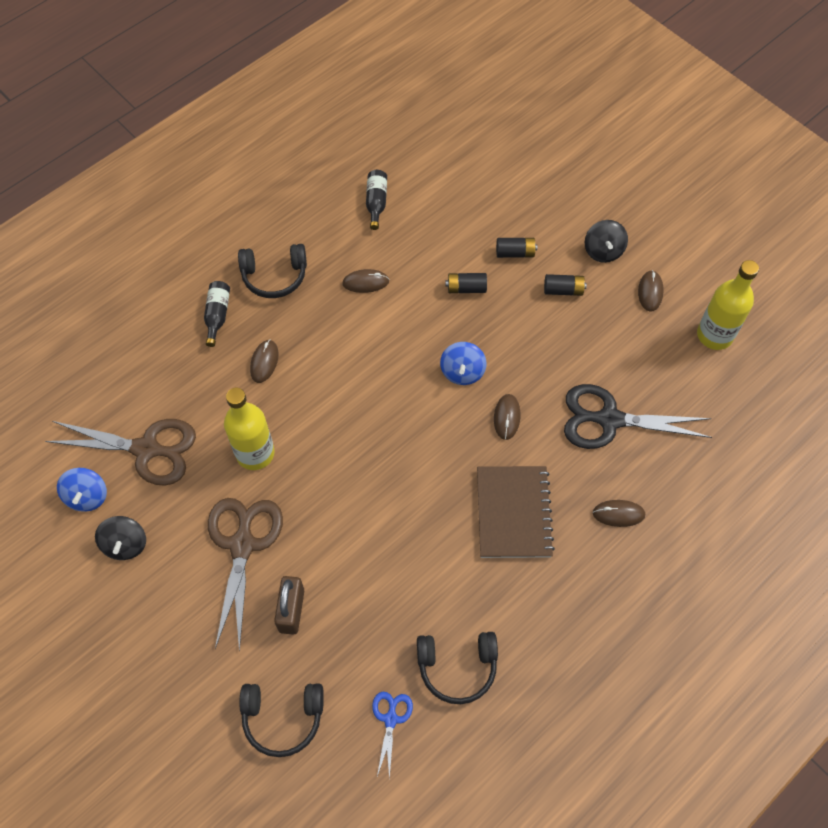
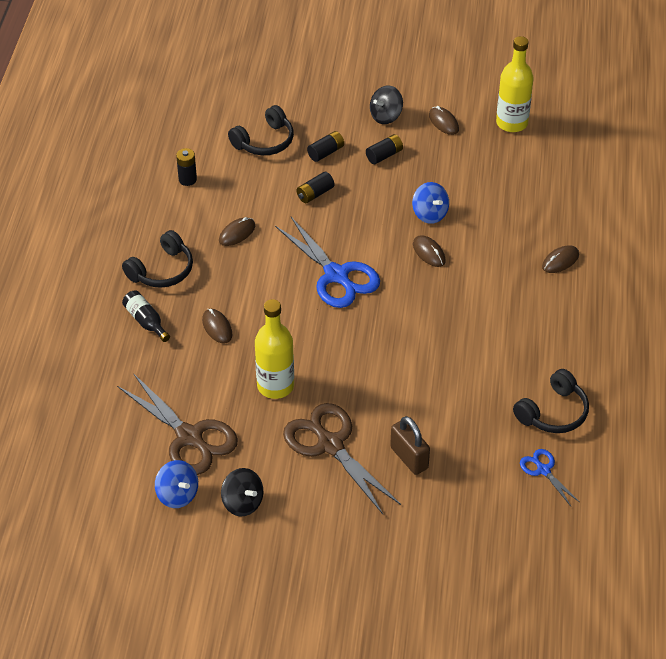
camera: 40 degrees left, 15 degrees down
brown scissors [45,419,196,486] -> brown scissors turned 75 degrees clockwise [117,373,238,475]
black headphones [239,683,324,757] -> black headphones moved to [228,105,294,155]
black bottle [366,170,387,230] -> black battery [176,148,197,186]
blue spinning top [440,342,486,385] -> blue spinning top moved to [412,182,449,224]
brown notebook [477,466,555,558] -> none
black scissors [564,384,712,449] -> none
black spinning top [585,220,628,263] -> black spinning top turned 90 degrees clockwise [370,85,403,124]
none -> blue scissors [275,217,380,308]

